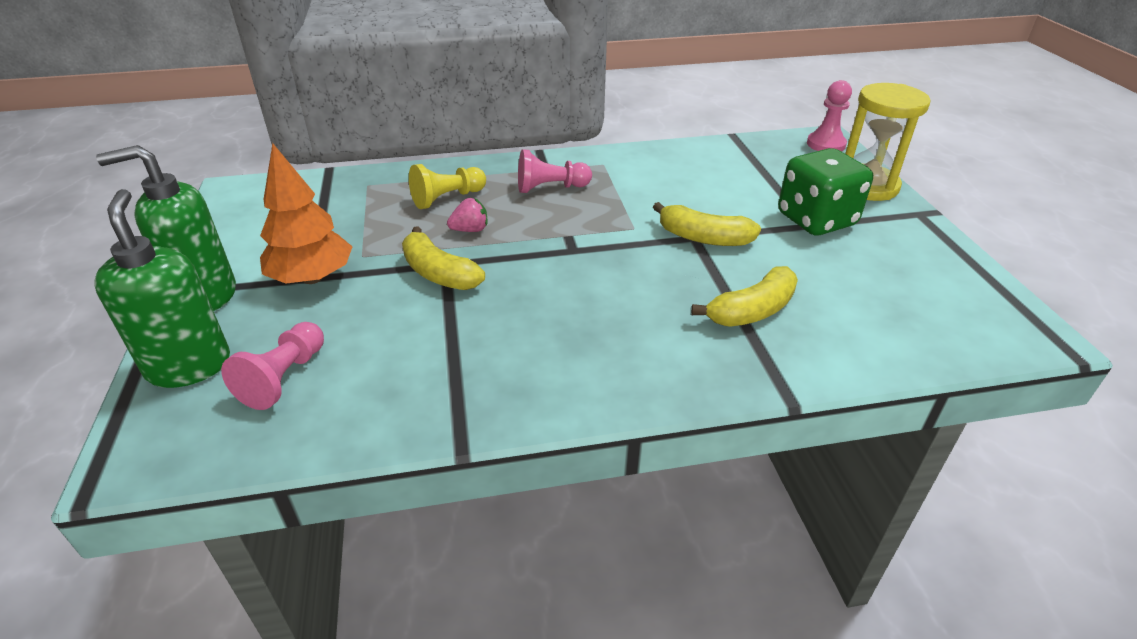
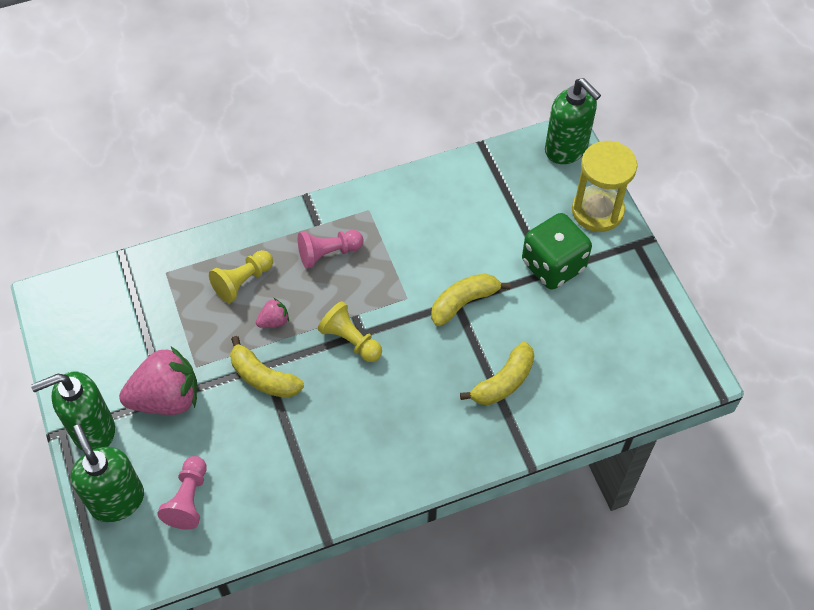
camera: 10 degrees left, 20 degrees up
orange tree [260,143,352,284] -> pink strawberry [119,347,198,415]
yellow banana [653,202,761,246] -> yellow banana turned 135 degrees clockwise [431,273,511,326]
pink pawn [807,80,852,152] -> green soap dispenser [545,78,601,164]
none -> yellow pawn [318,301,382,362]

